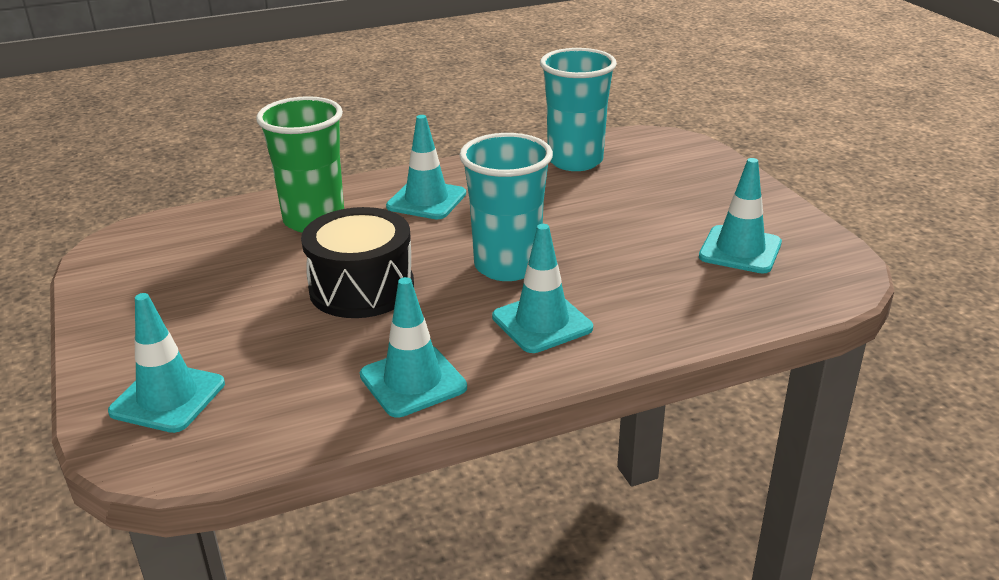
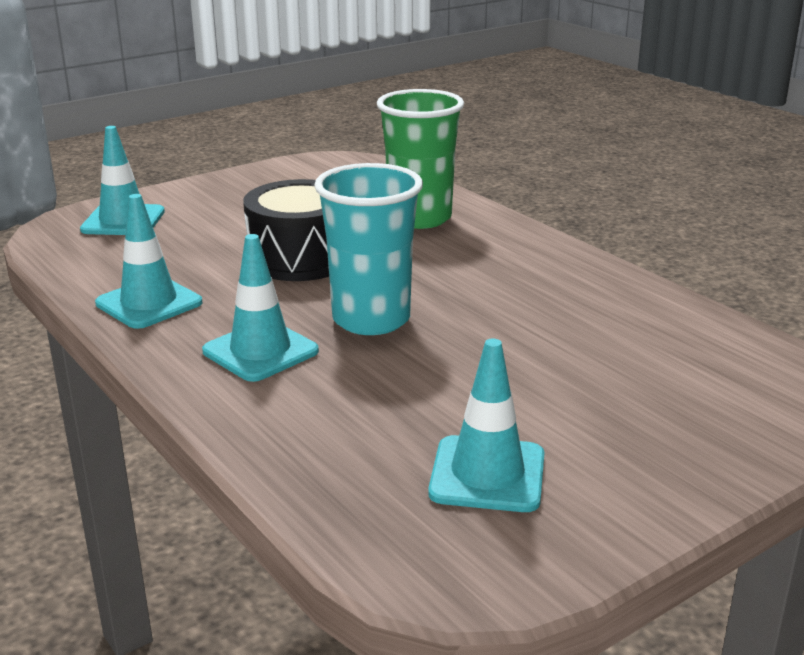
camera: 75 degrees right, 5 degrees down
turquoise traffic cone [386,115,466,220] -> none
turquoise cup [540,48,617,171] -> none

